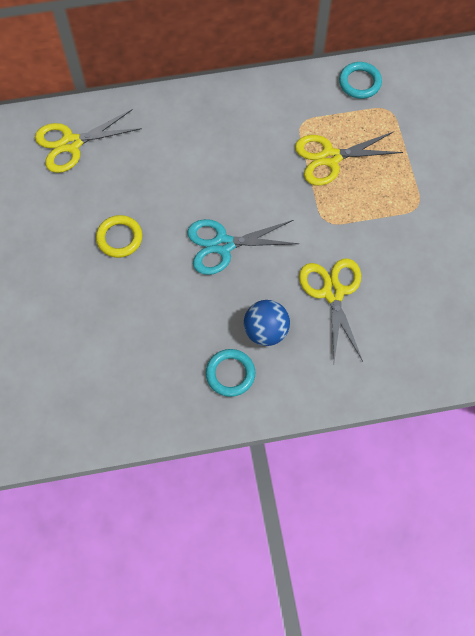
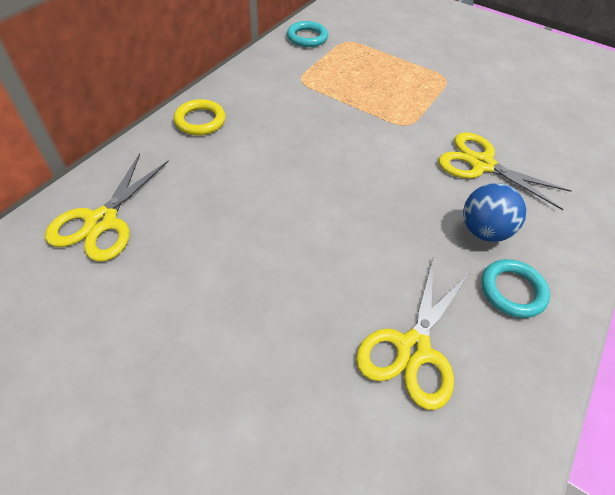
camera: 50 degrees left, 15 degrees down
yellow ring [96,215,143,258] -> yellow ring moved to [174,99,226,135]
turquoise scissors [187,219,299,275] -> none
yellow scissors [295,131,403,186] -> yellow scissors moved to [356,259,470,410]

